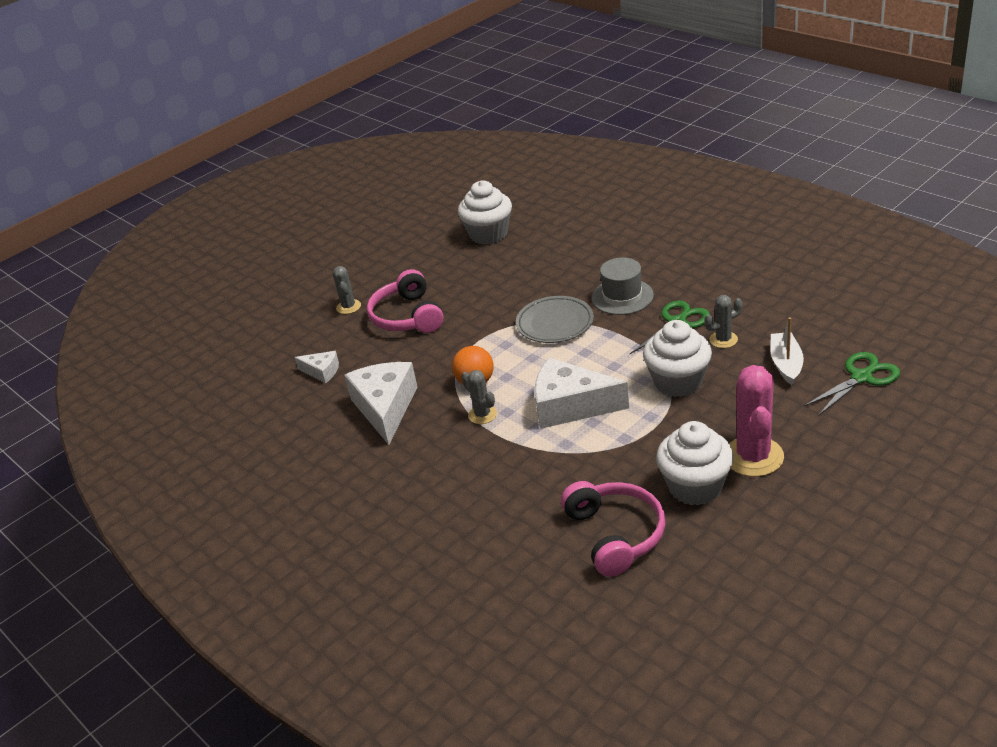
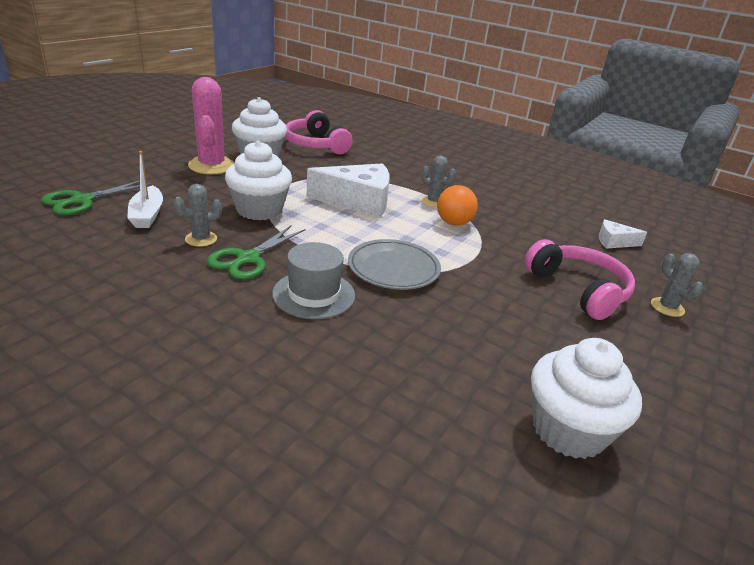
camera: 160 degrees right, 5 degrees down
white cheese [344,362,417,445] -> none

